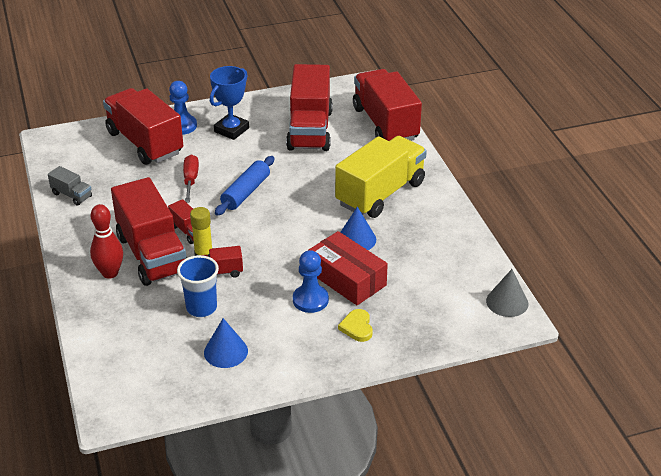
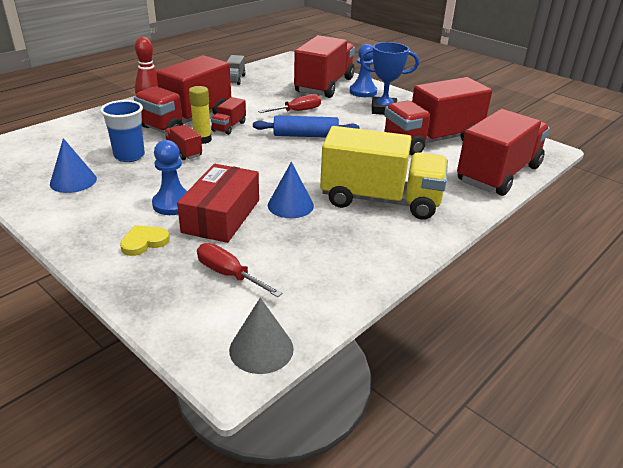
camera: 60 degrees right, 5 degrees down
none -> red screwdriver [197,243,283,297]

